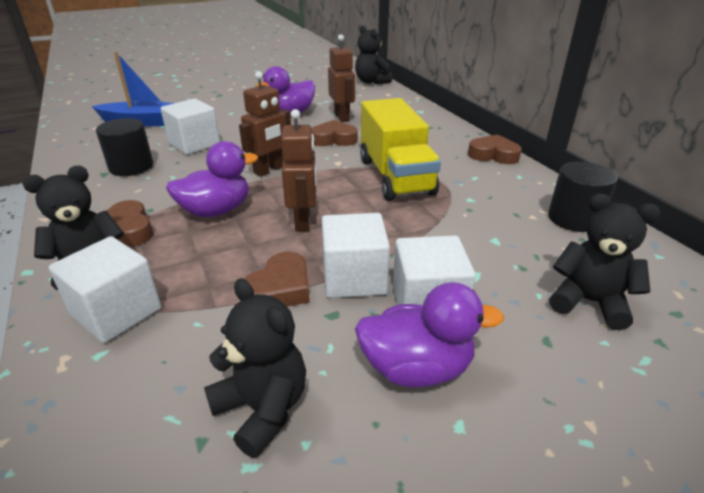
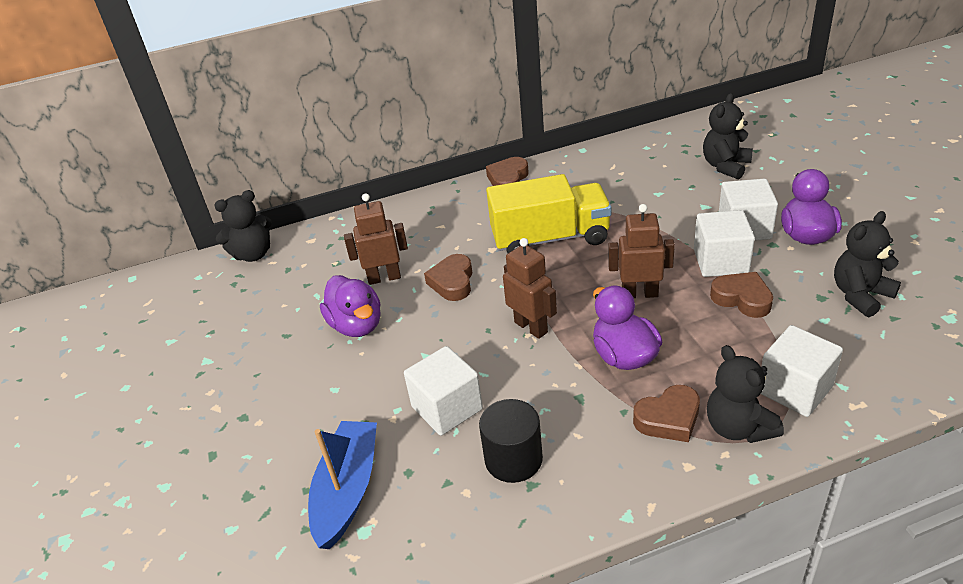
camera: 80 degrees left, 5 degrees up
black cylinder [548,161,618,232] -> none

